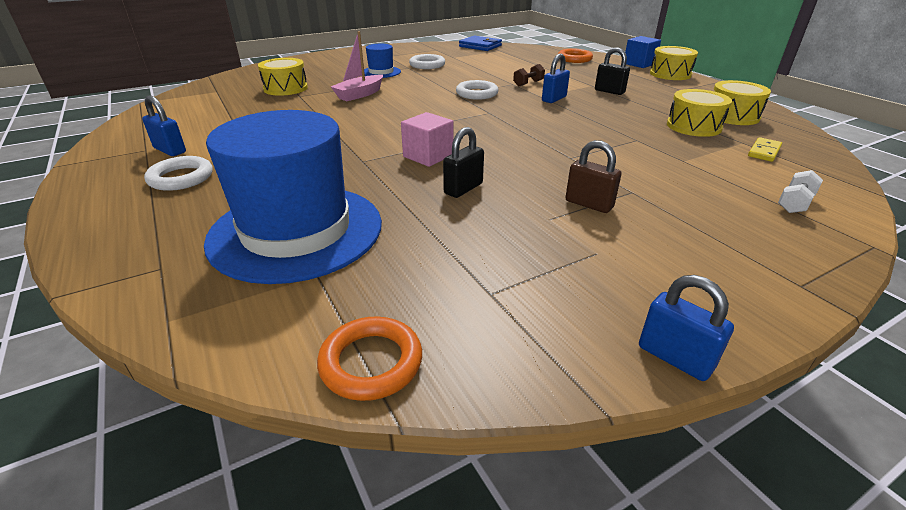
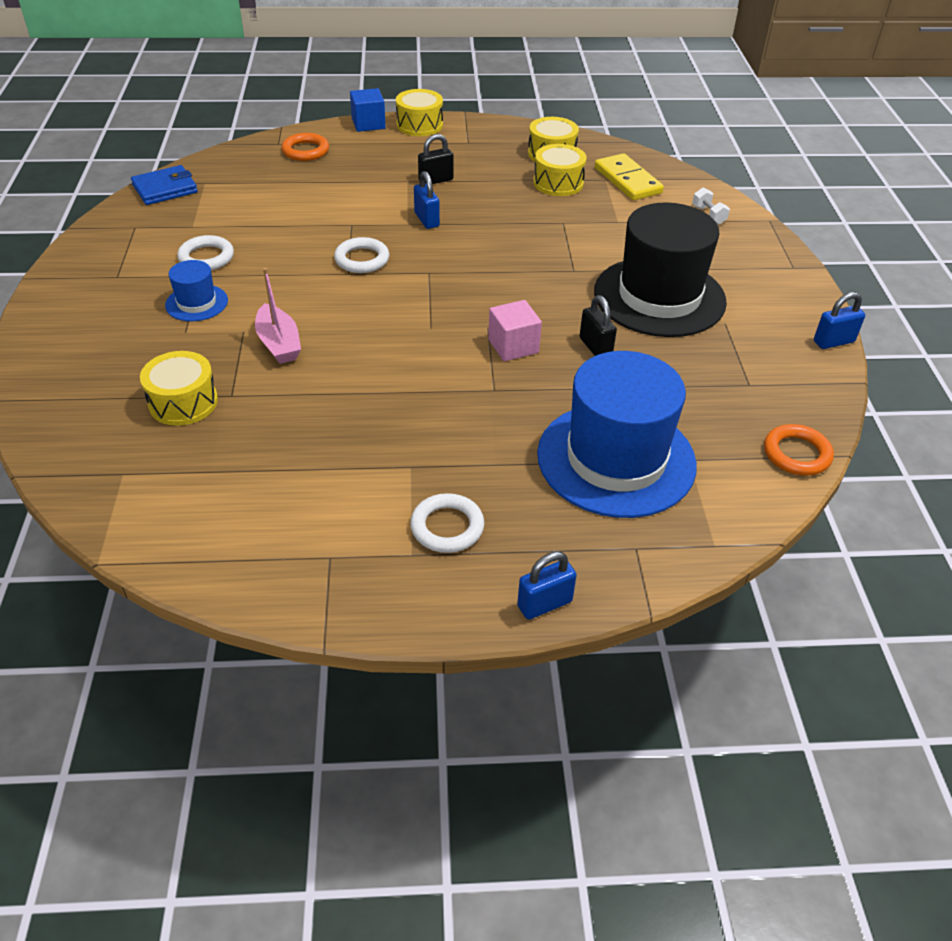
camera: 65 degrees left, 10 degrees up
blue padlock [142,95,186,156] -> blue padlock moved to [517,551,577,620]
brown dumbbell [513,64,545,87] -> none
brown padlock [565,140,621,213] -> black hat [594,203,727,337]
yellow domino [748,137,782,162] -> yellow domino [595,153,664,200], size x1.84

